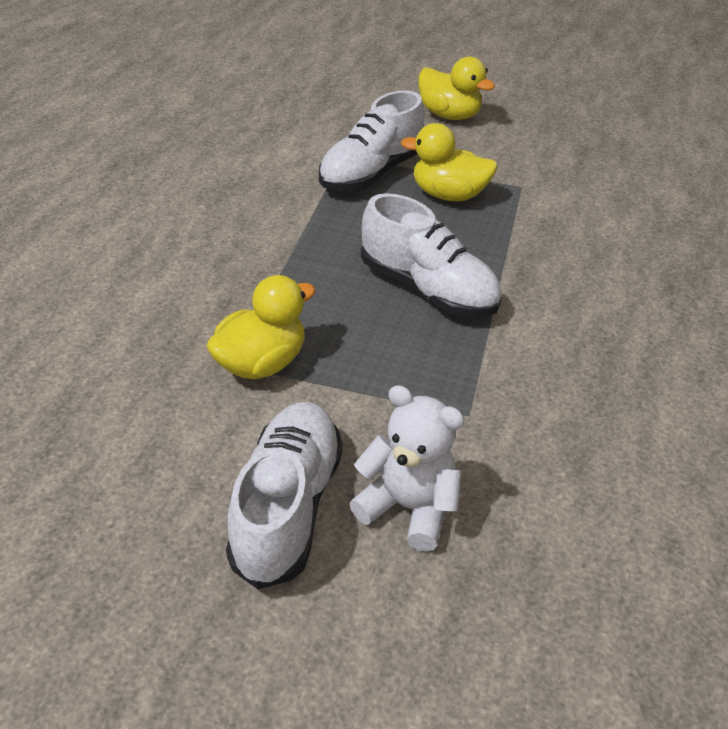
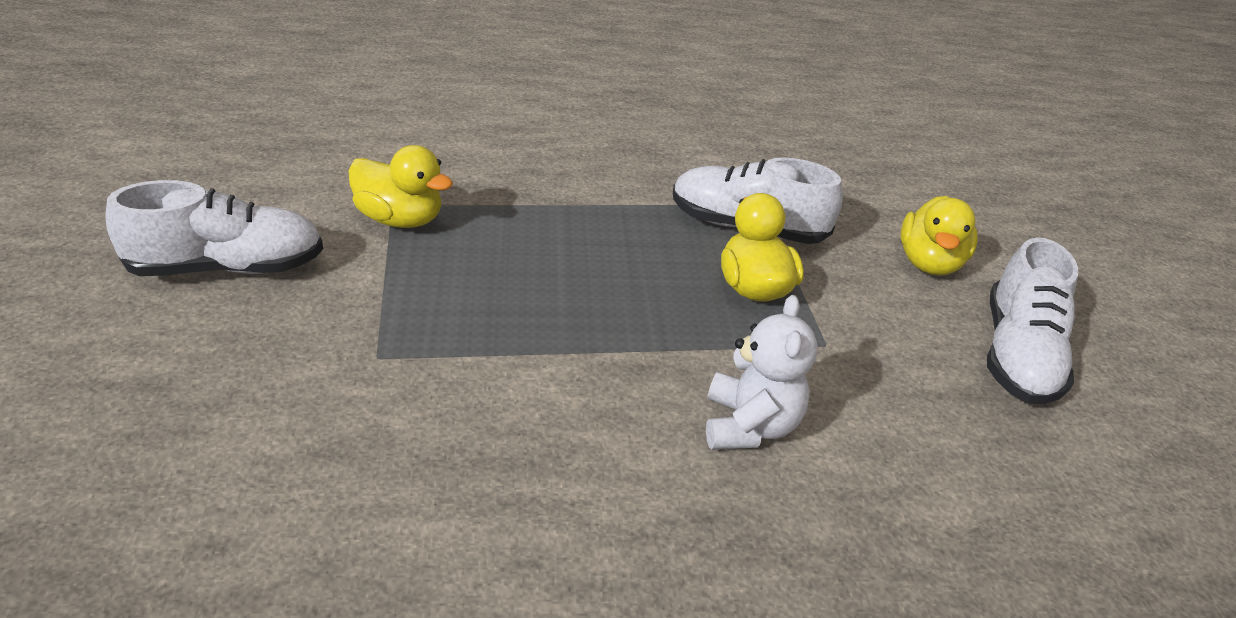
camera: 65 degrees right, 5 degrees down
white teddy bear [349,385,464,552] -> white teddy bear moved to [706,295,818,450]
white shoe [361,193,502,317] -> white shoe moved to [987,237,1078,404]

